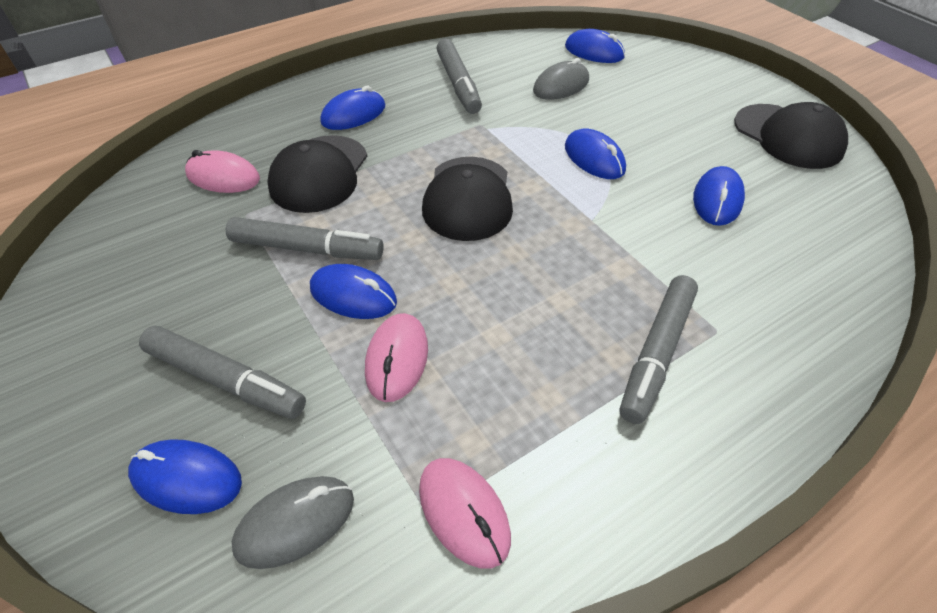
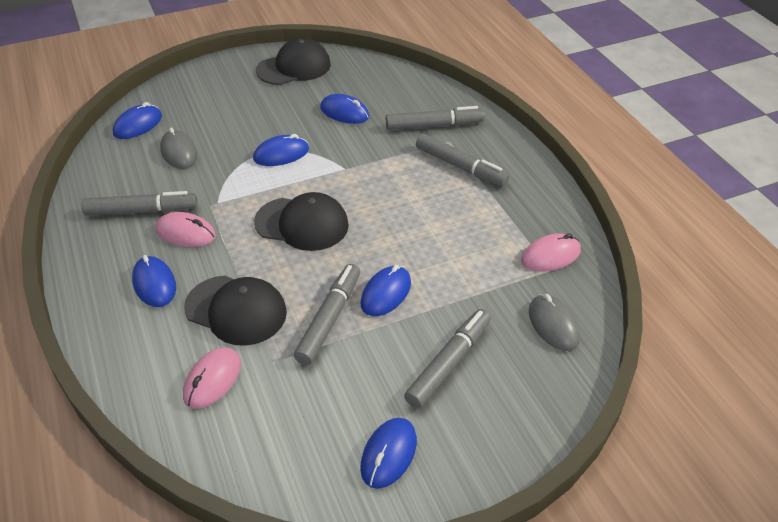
camera: 80 degrees left, 5 degrees down
blue mouse [128,439,242,514] -> blue mouse moved to [360,418,417,489]
pink mouse [365,313,428,402] -> pink mouse moved to [156,212,216,247]
none -> grey marker [386,106,485,130]

